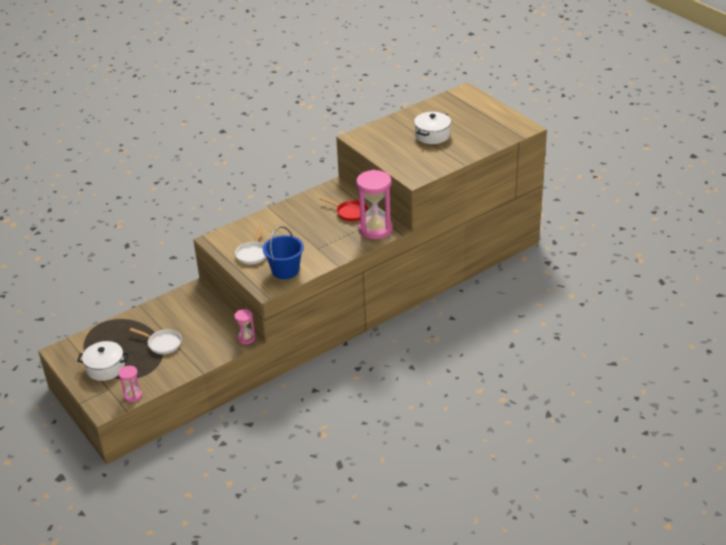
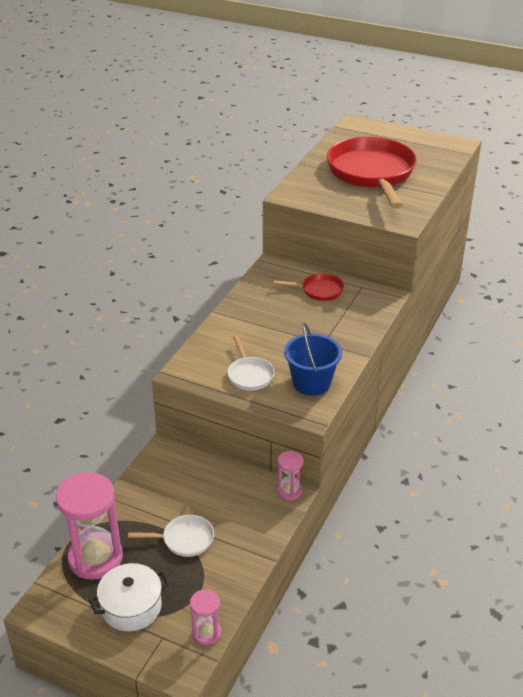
camera: 30 degrees left, 0 degrees up
pink hourglass [356,170,393,239] -> pink hourglass moved to [56,472,123,580]
white pot [414,112,451,144] -> red pan [327,137,417,209]

